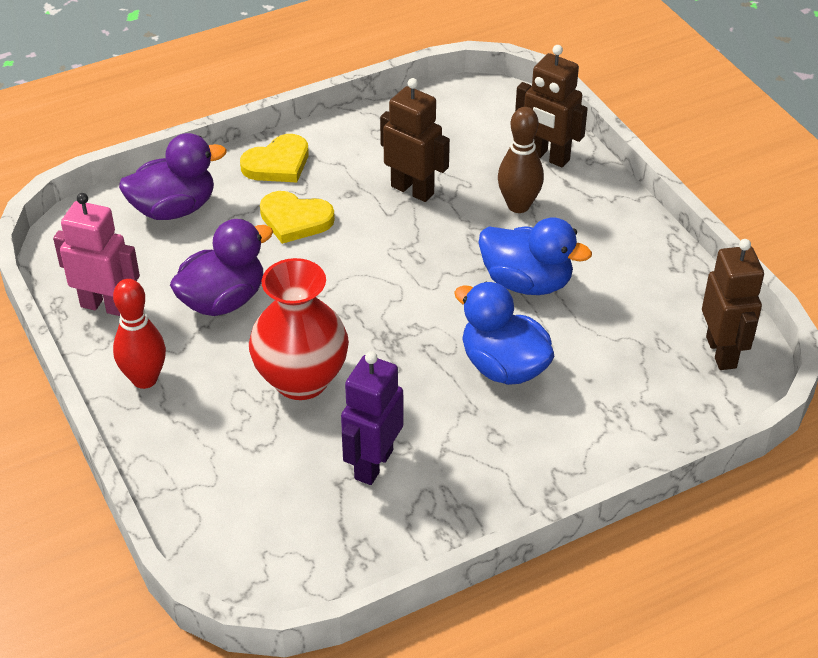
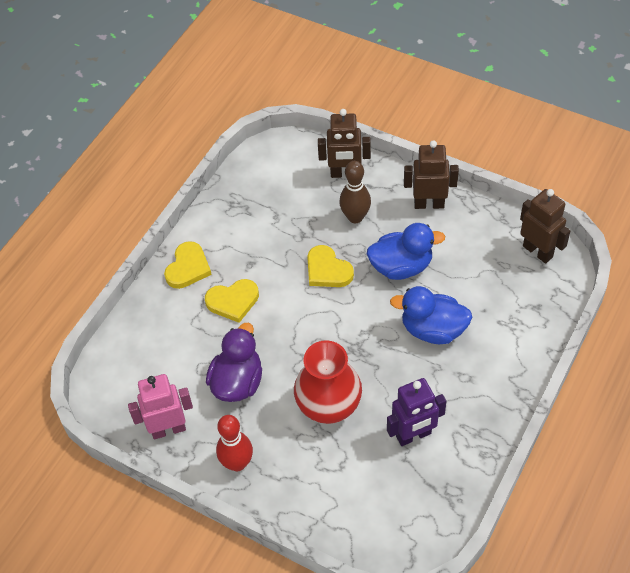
camera: 30 degrees left, 10 degrees up
purple duck [119,133,227,220] -> none
purple robot [341,351,403,485] -> purple robot turned 105 degrees counterclockwise [387,378,446,446]
brown robot [380,78,450,202] -> brown robot moved to [404,140,459,209]
none -> yellow heart [307,245,354,287]

